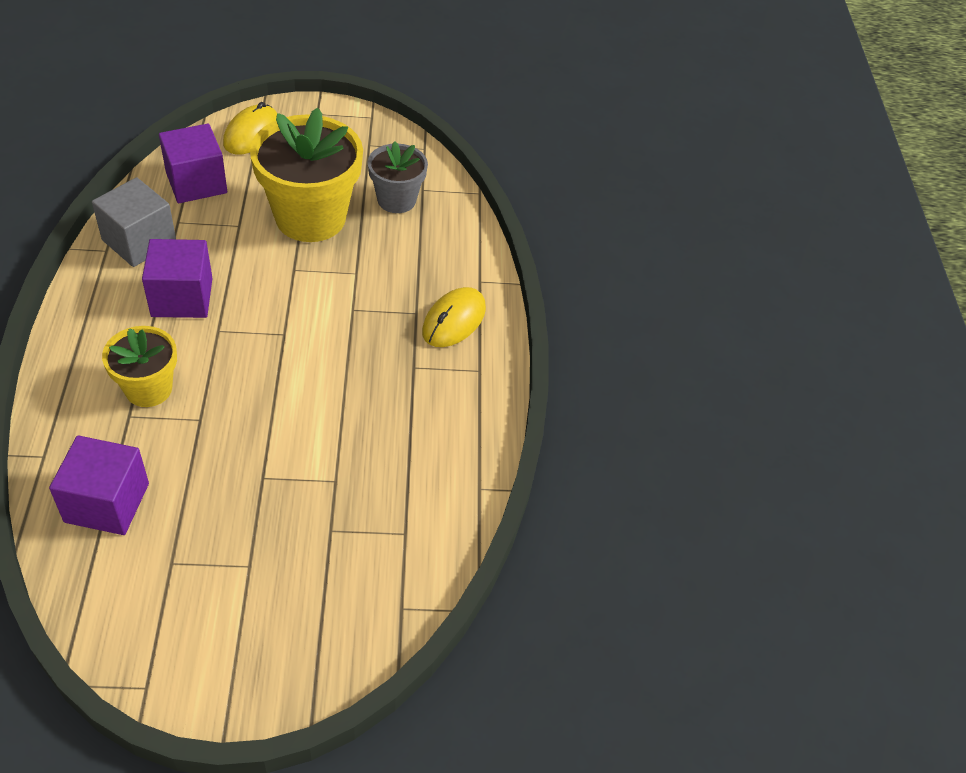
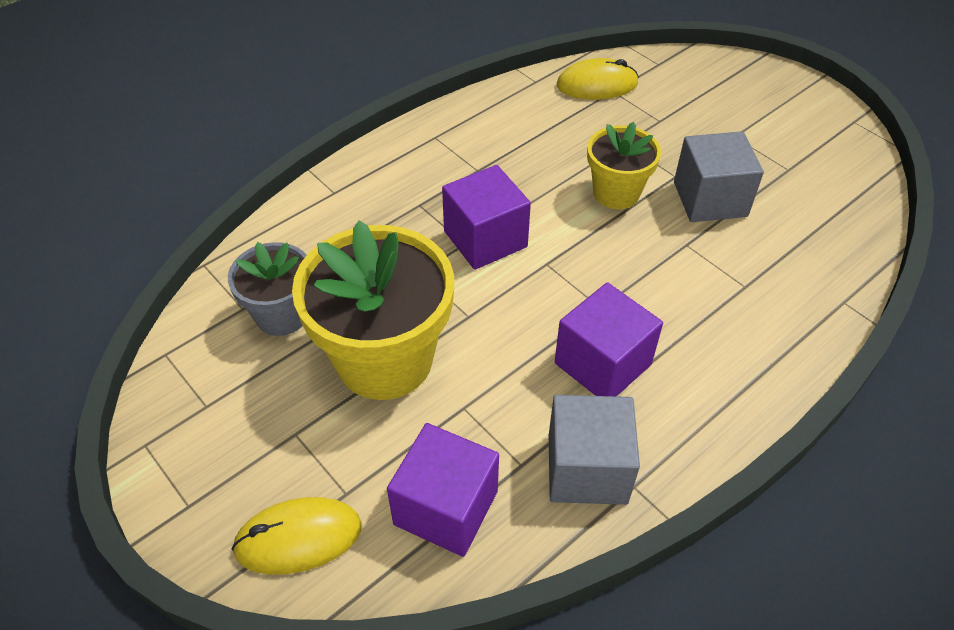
camera: 125 degrees left, 0 degrees up
purple cube [49,435,149,535] -> purple cube moved to [442,165,531,270]
yellow flower pot [102,326,177,407] -> yellow flower pot moved to [587,122,661,209]
yellow mouse [422,287,486,347] -> yellow mouse moved to [557,58,639,100]
none -> grey cube [674,131,764,222]

